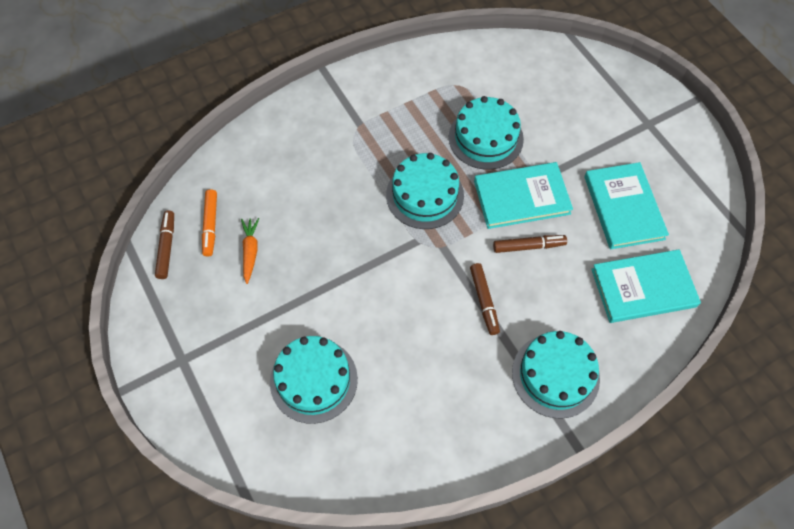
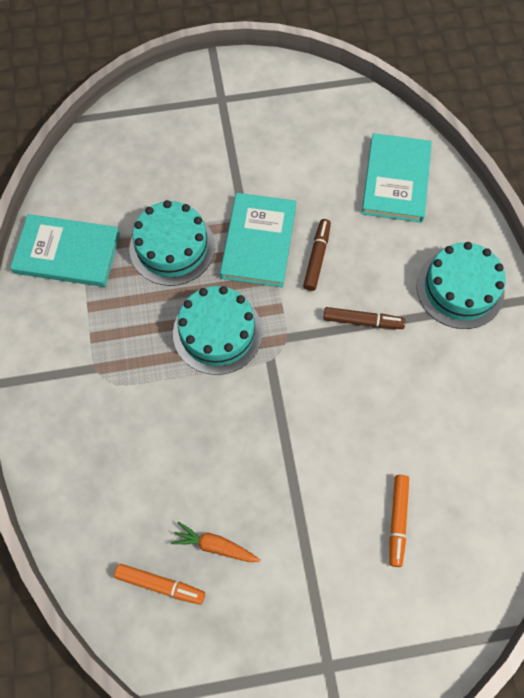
camera: 70 degrees left, 5 degrees up
brown marker [155,211,174,279] -> none
turquoise cake [270,336,358,424] -> orange marker [389,475,409,567]
turquoise book [584,162,669,249] -> turquoise book moved to [10,214,120,287]

